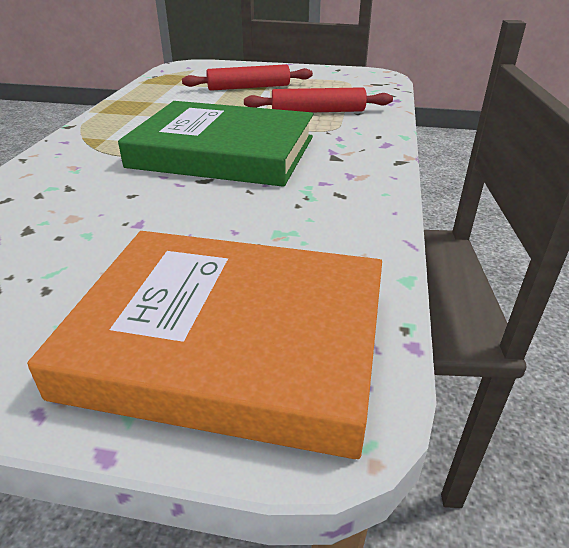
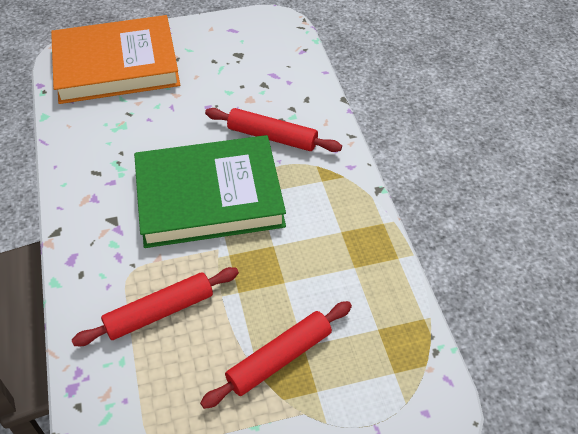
camera: 155 degrees right, 15 degrees up
none -> red rolling pin [205,108,342,152]

